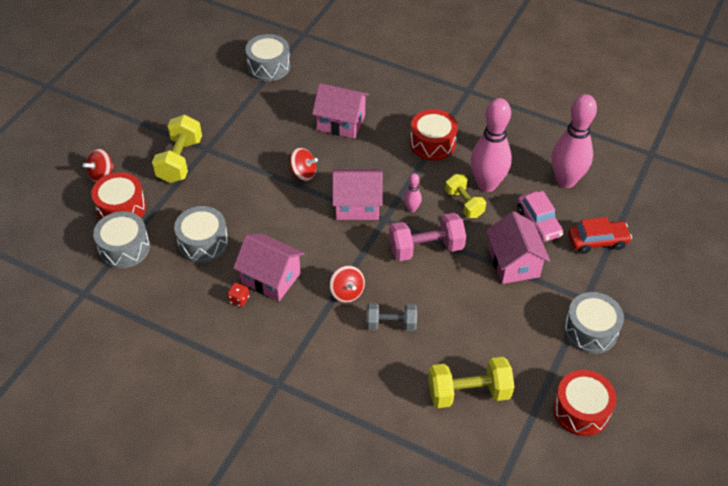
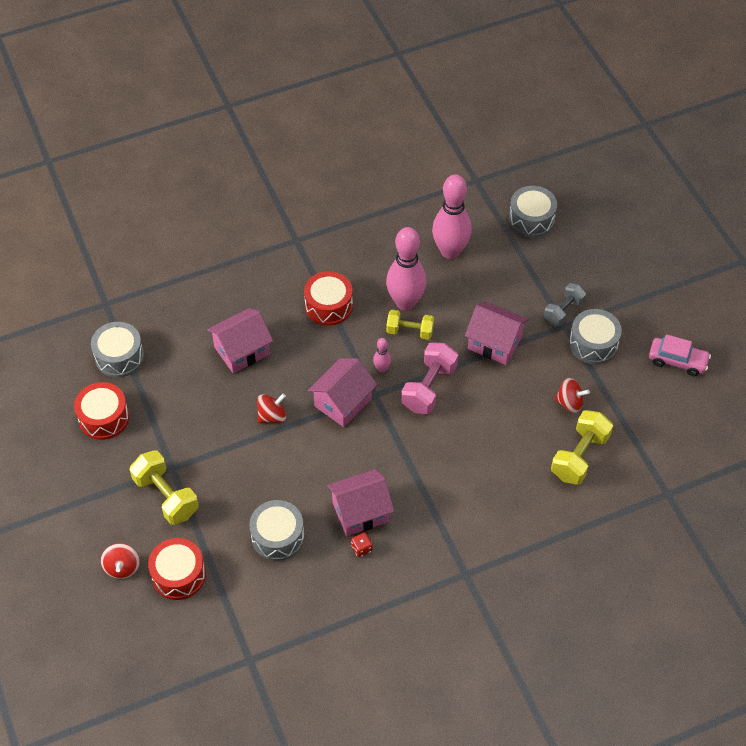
camera: 50 degrees left, 5 degrees up
grey drum [93,211,150,268] -> grey drum moved to [509,186,557,238]
red spinning top [329,265,365,303] -> red spinning top moved to [554,378,590,413]
grey dumbbell [366,303,417,331] -> grey dumbbell moved to [544,283,586,326]
pink car [517,191,563,242] -> pink car moved to [649,334,711,376]
red drum [553,370,617,436] -> red drum moved to [74,382,129,440]
red car [568,217,632,254] -> none

